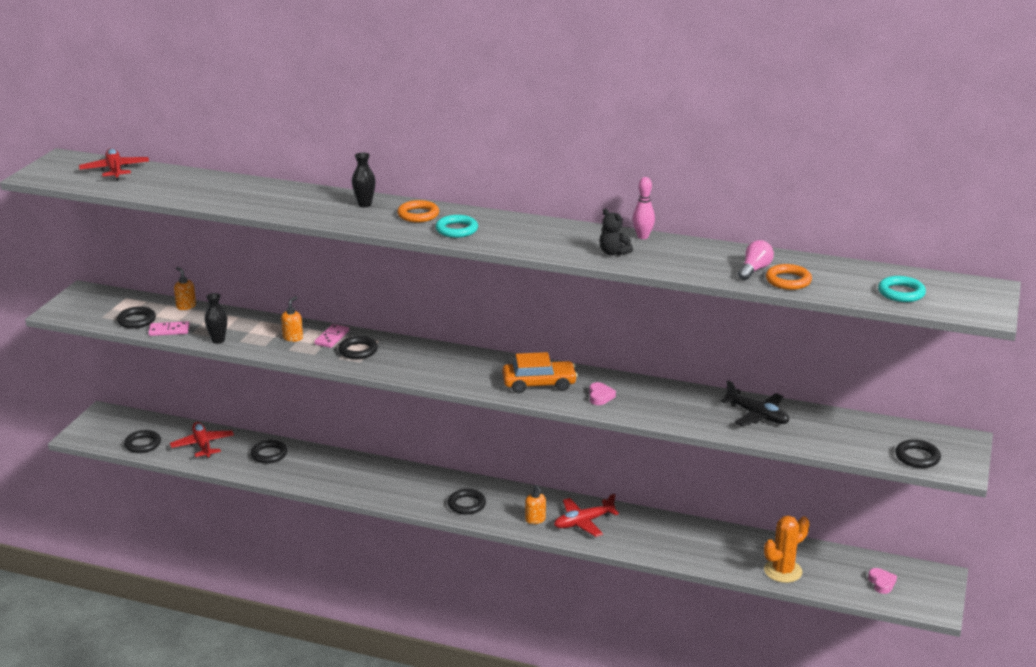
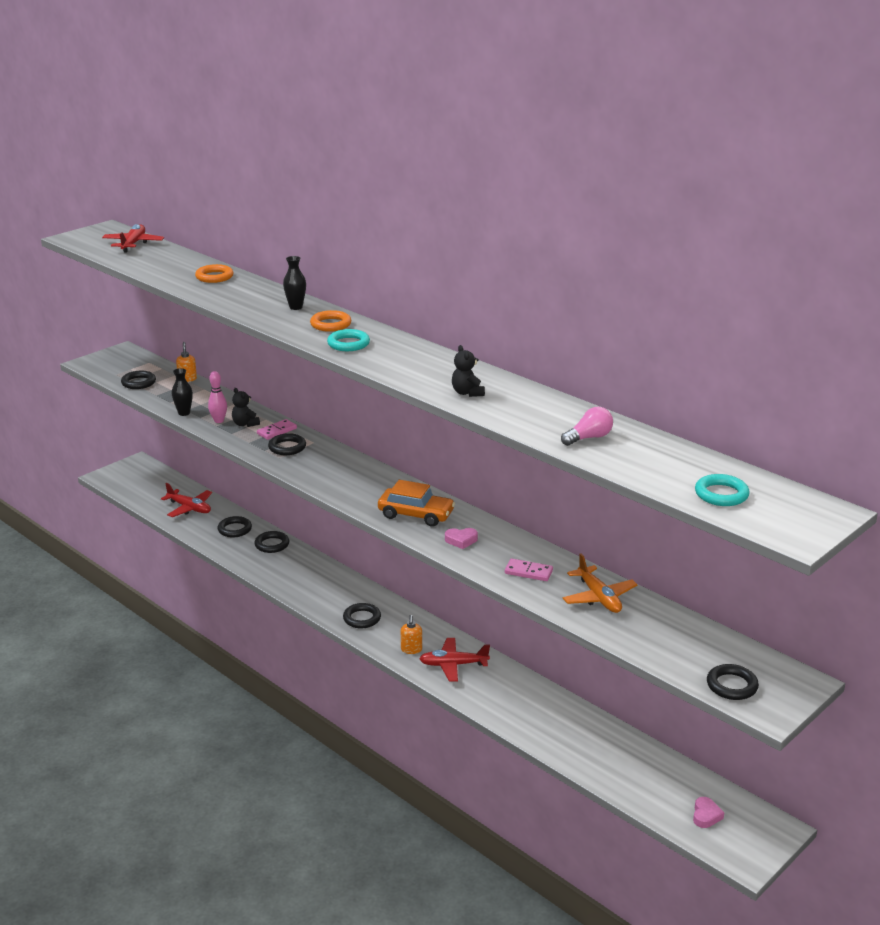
camera: 25 degrees right, 0 degrees up
black ring [124,430,161,453] -> black ring moved to [254,531,289,553]
pink domino [148,321,189,336] -> pink domino moved to [505,558,553,581]
red plane [170,422,234,459] -> red plane turned 120 degrees clockwise [161,483,212,517]
orange soap dispenser [281,296,303,342] -> black teddy bear [232,388,260,427]
pink heart [589,382,616,405] -> pink heart turned 60 degrees clockwise [445,528,478,549]
pink bowling pin [633,177,655,239] -> pink bowling pin moved to [208,371,227,423]
black plane [720,381,789,426] -> orange plane [563,553,638,613]
orange cactus [764,516,810,583] -> none
orange ring [766,264,812,290] -> orange ring moved to [195,264,233,283]

